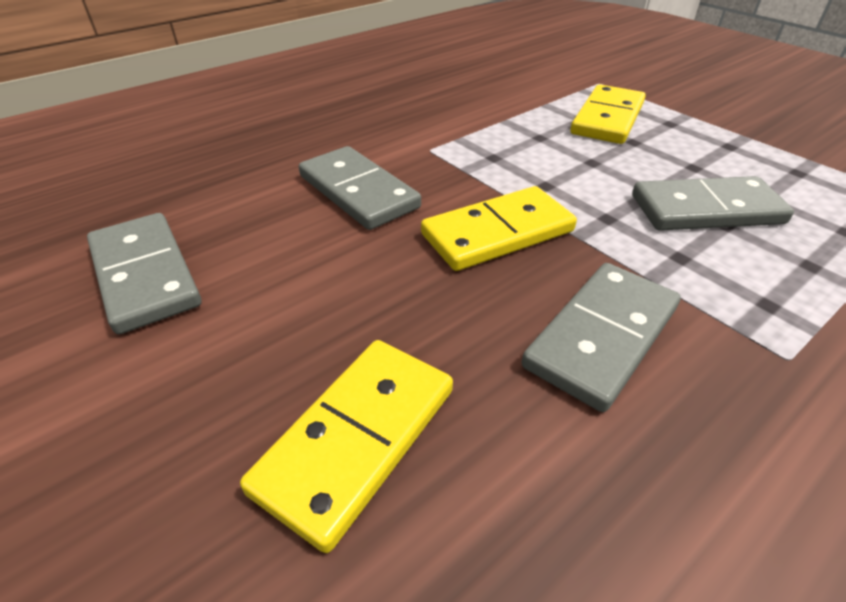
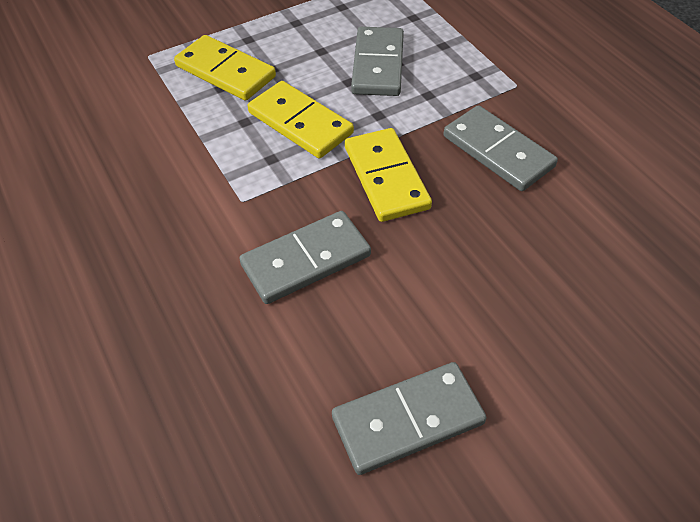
camera: 80 degrees left, 10 degrees up
yellow domino [240,340,453,553] -> yellow domino moved to [248,81,354,158]

